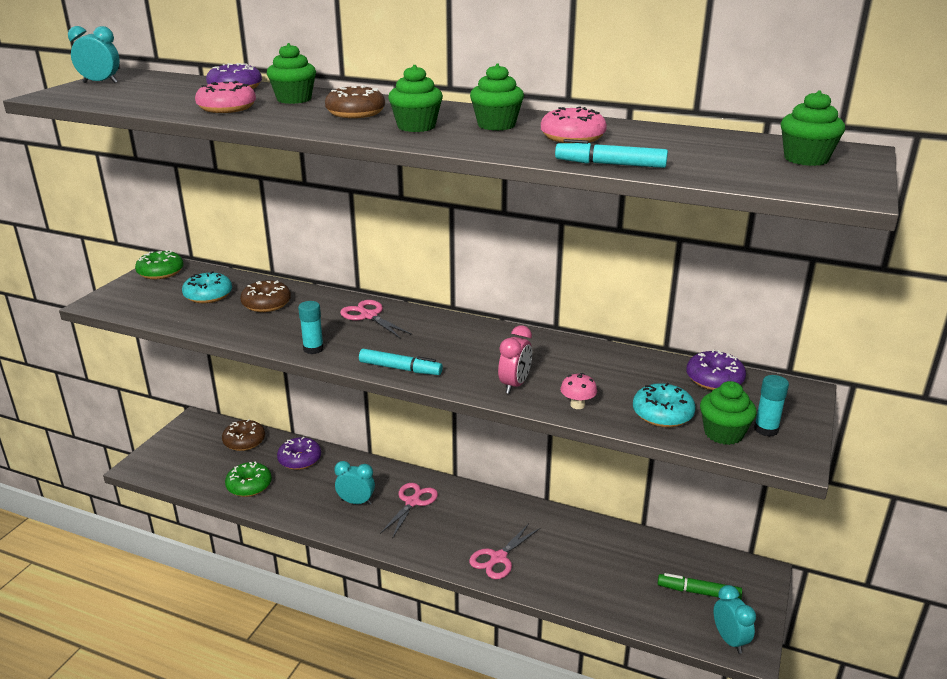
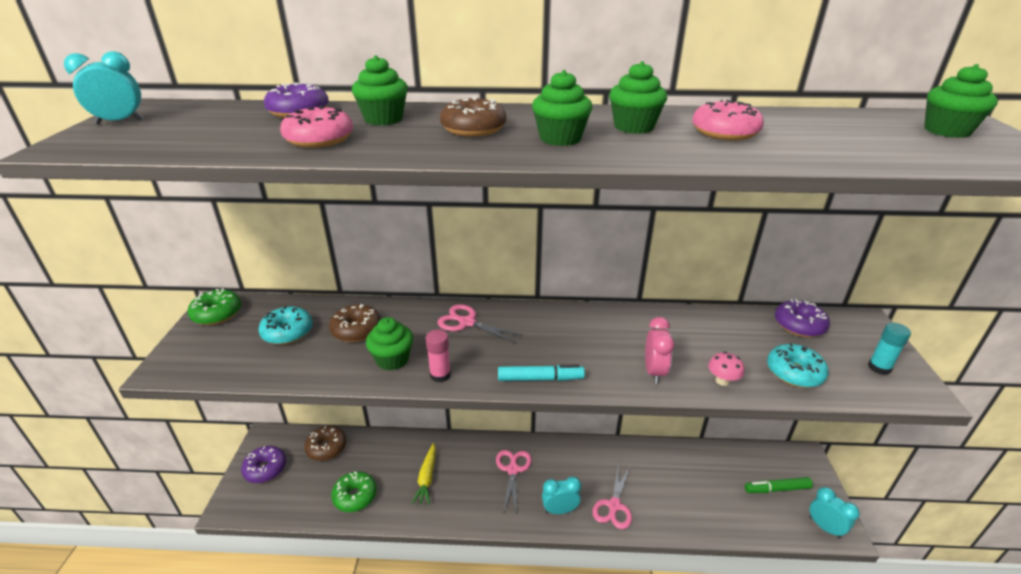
camera: 20 degrees left, 5 degrees up
purple donut [277,437,321,470] -> purple donut moved to [241,446,286,483]
turquoise glue stick [298,301,324,354] -> pink glue stick [426,330,451,382]
turquoise clock [334,461,375,505] -> turquoise clock moved to [542,477,581,514]
turquoise marker [555,139,668,168] -> none
green cupcake [700,381,757,445] -> green cupcake moved to [366,317,413,370]
none -> yellow carrot [412,443,436,505]

